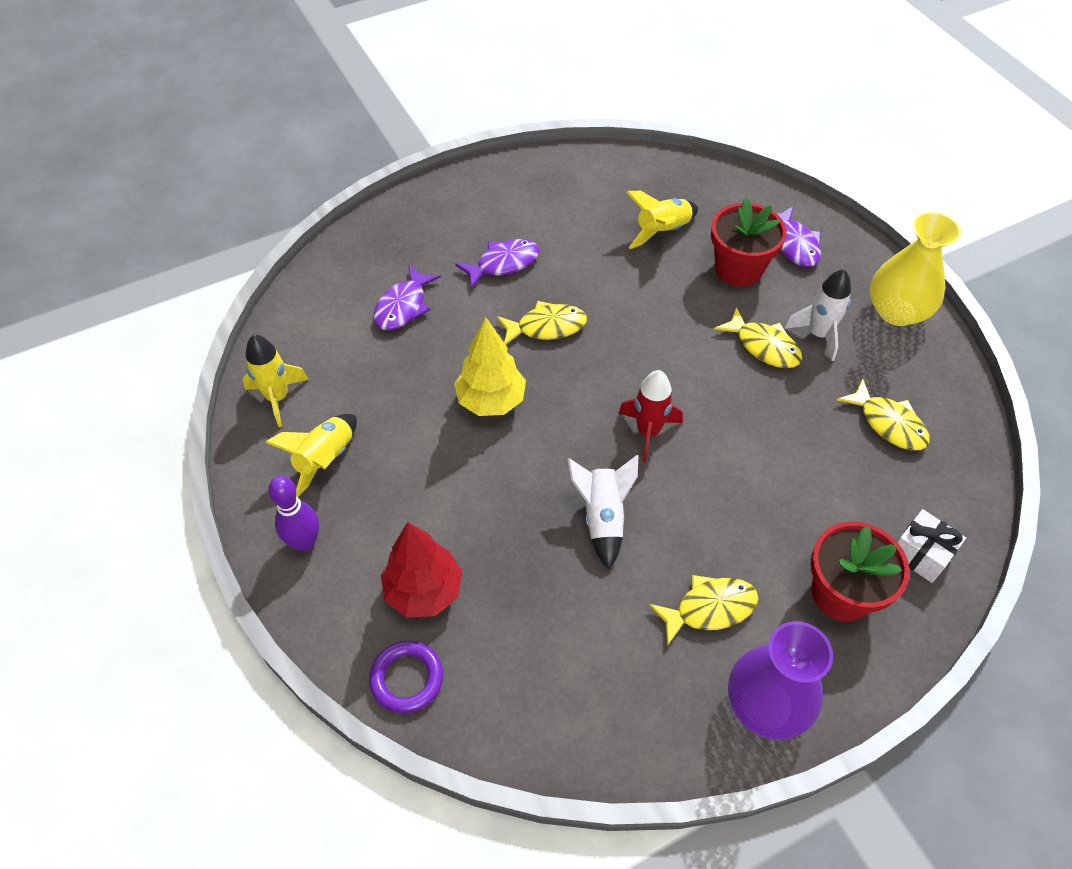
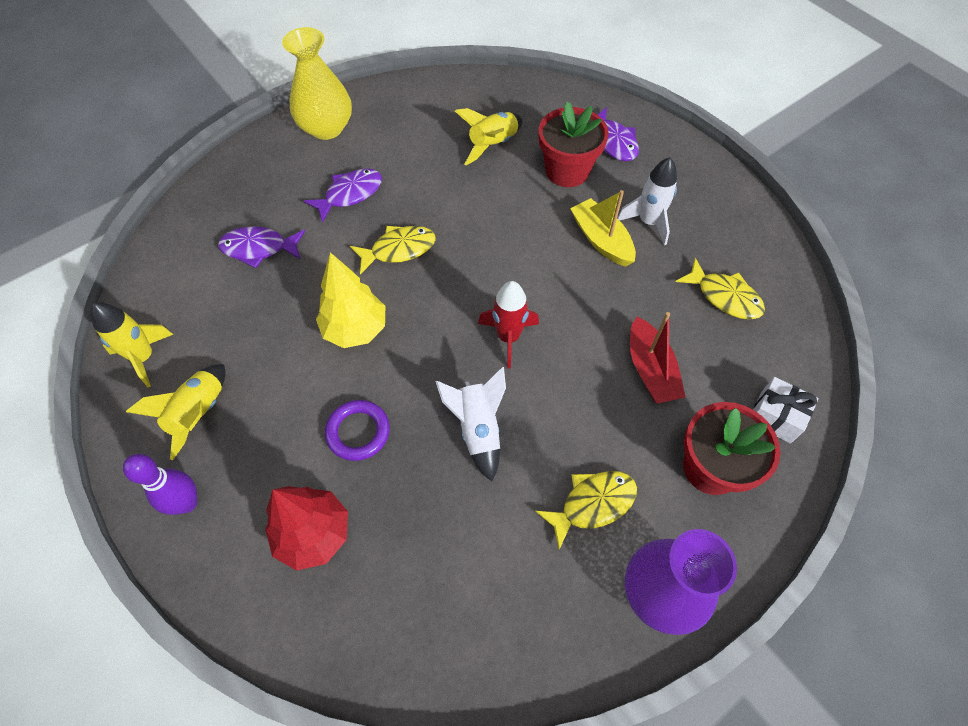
camera: 10 degrees left, 5 degrees up
purple ring [369,640,443,713] -> purple ring moved to [325,400,390,461]
purple fish [374,265,441,330] -> purple fish turned 75 degrees clockwise [218,226,305,268]
yellow fish [714,307,802,368] -> yellow boat [570,190,636,267]
yellow vase [870,212,961,326] -> yellow vase moved to [282,27,352,140]
none -> red boat [630,312,685,404]

